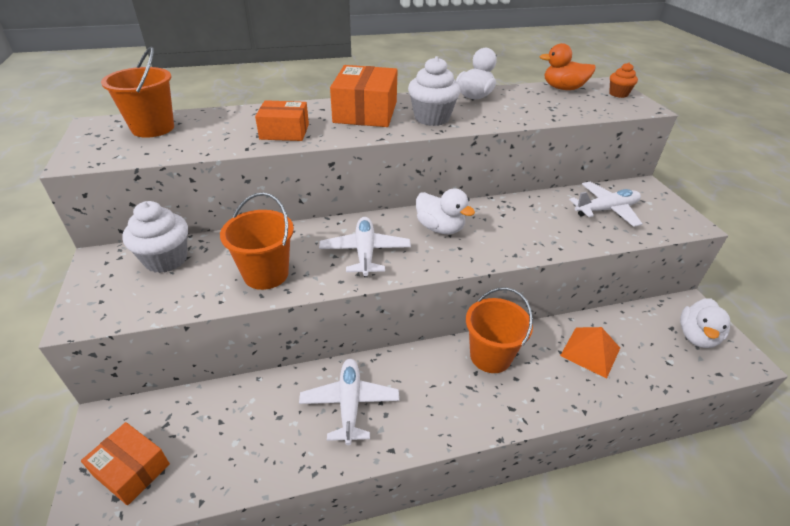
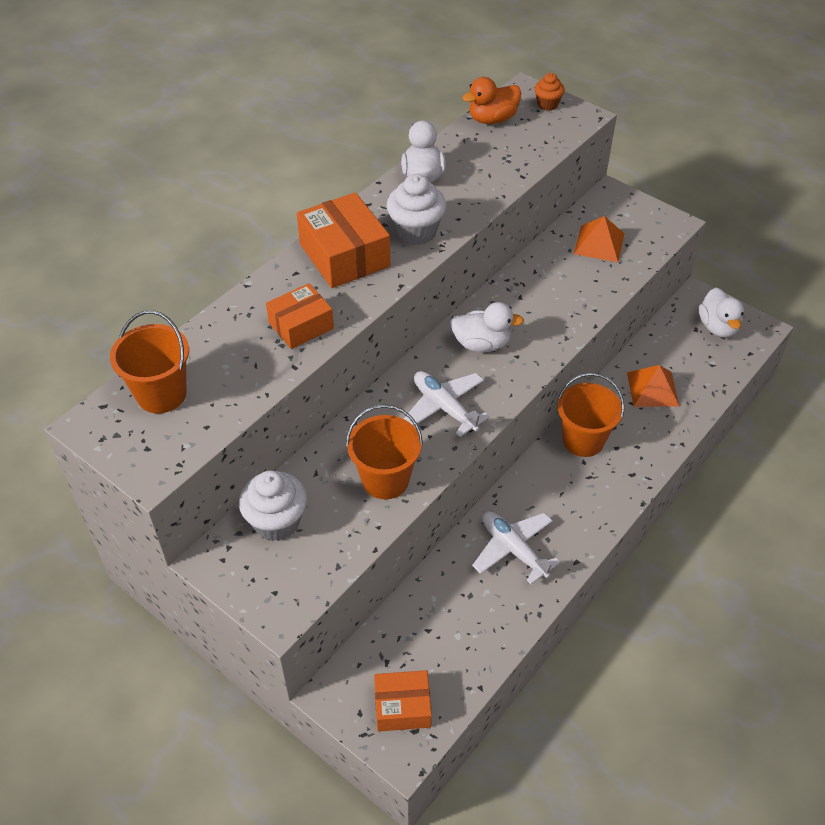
camera: 35 degrees left, 10 degrees up
white plane [569,182,642,227] -> orange pyramid [574,216,625,262]

